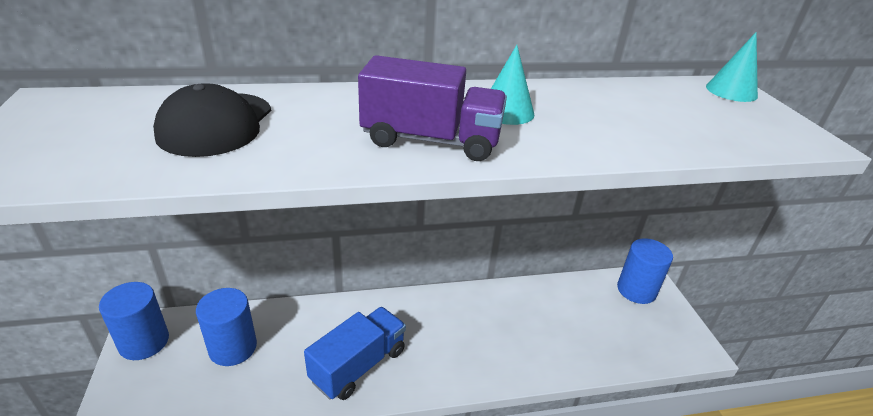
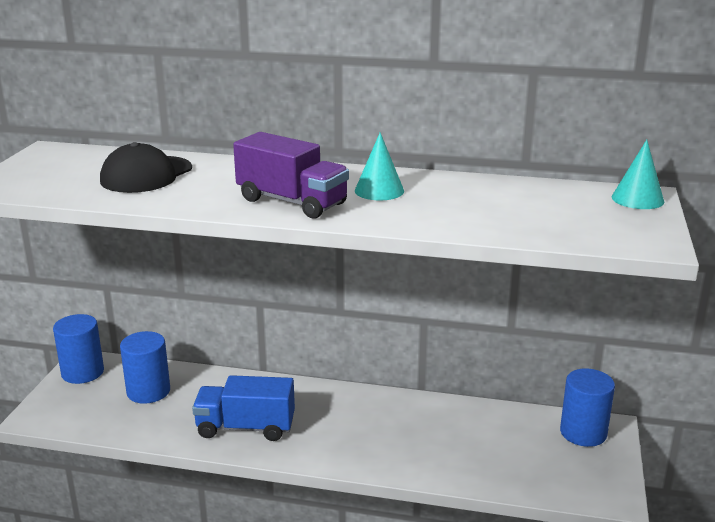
camera: 25 degrees right, 10 degrees down
blue truck [304,307,406,400] -> blue truck turned 150 degrees counterclockwise [192,375,295,441]

